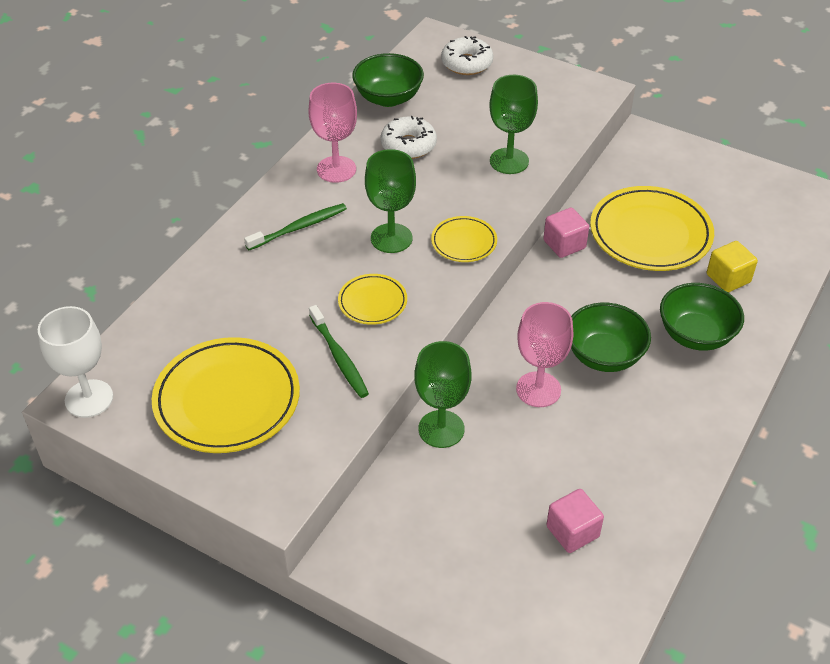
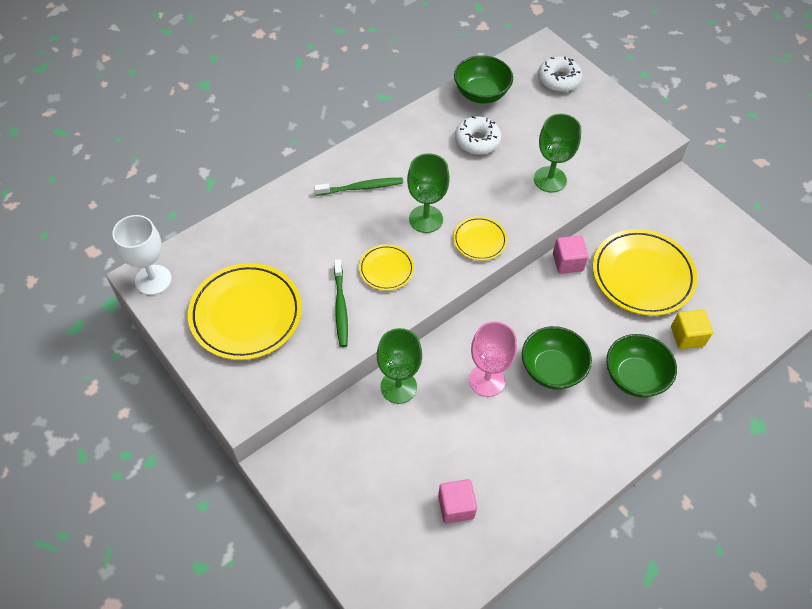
camera: 20 degrees right, 10 degrees up
pink goblet [308,83,357,183] -> none

